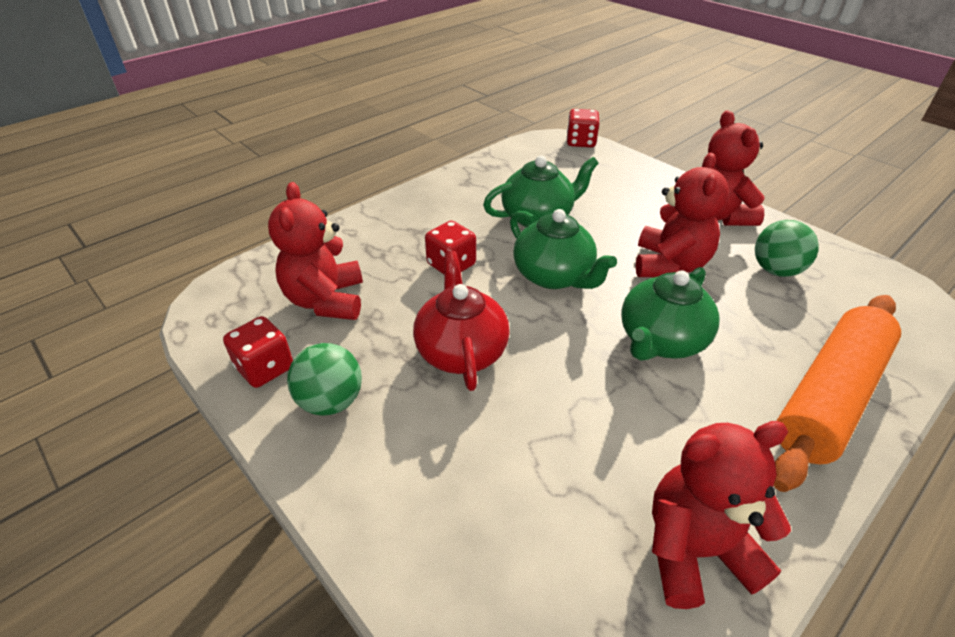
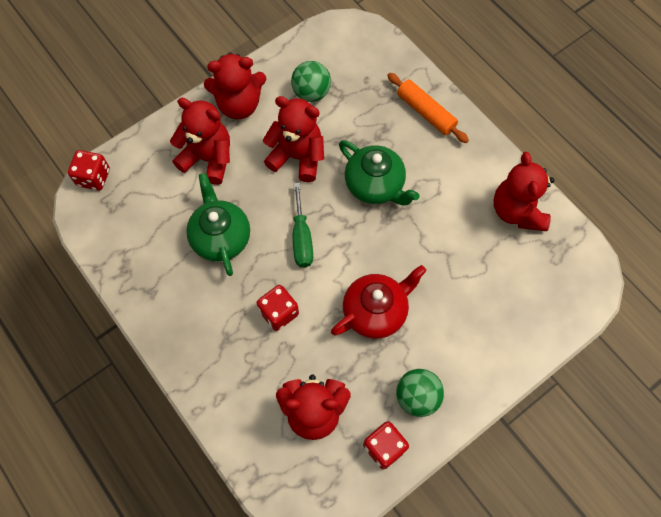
camera: 85 degrees left, 25 degrees up
red teapot [413,251,510,391] -> red teapot turned 150 degrees clockwise [331,265,427,339]
green teapot [510,209,617,289] -> green screwdriver [293,183,313,268]
orange rolling pin [773,295,901,492] -> orange rolling pin [387,73,469,143], size x0.60
none -> red teddy bear [170,98,230,185]

